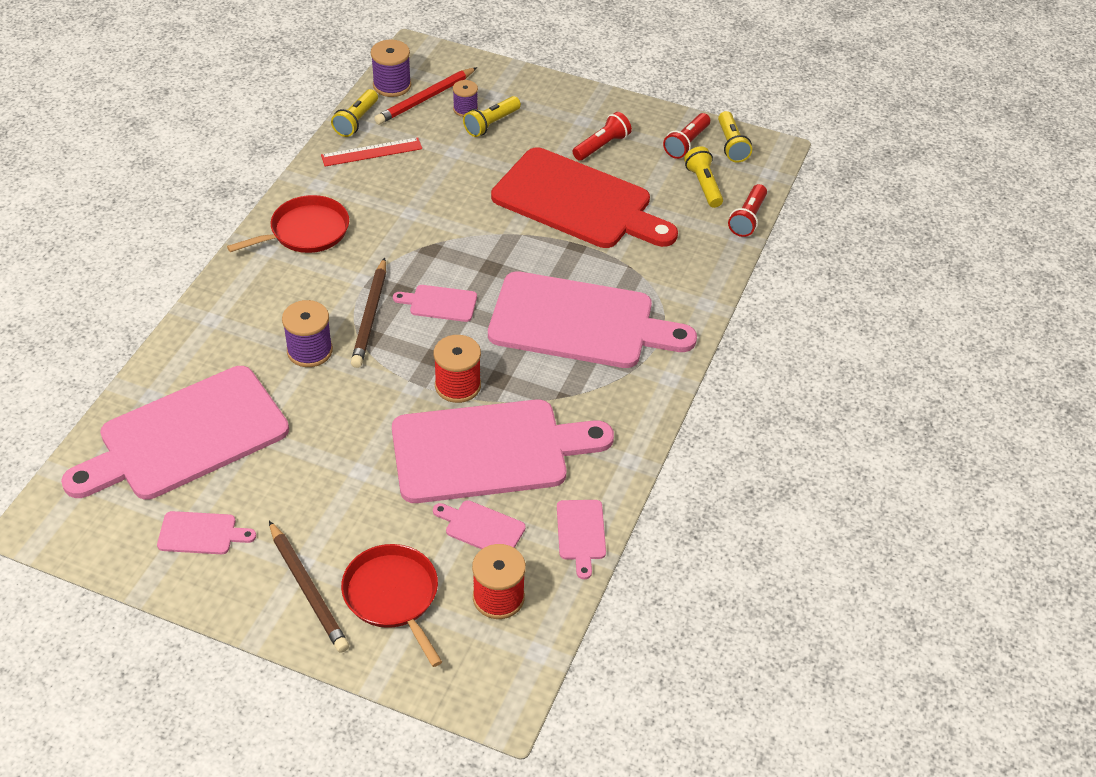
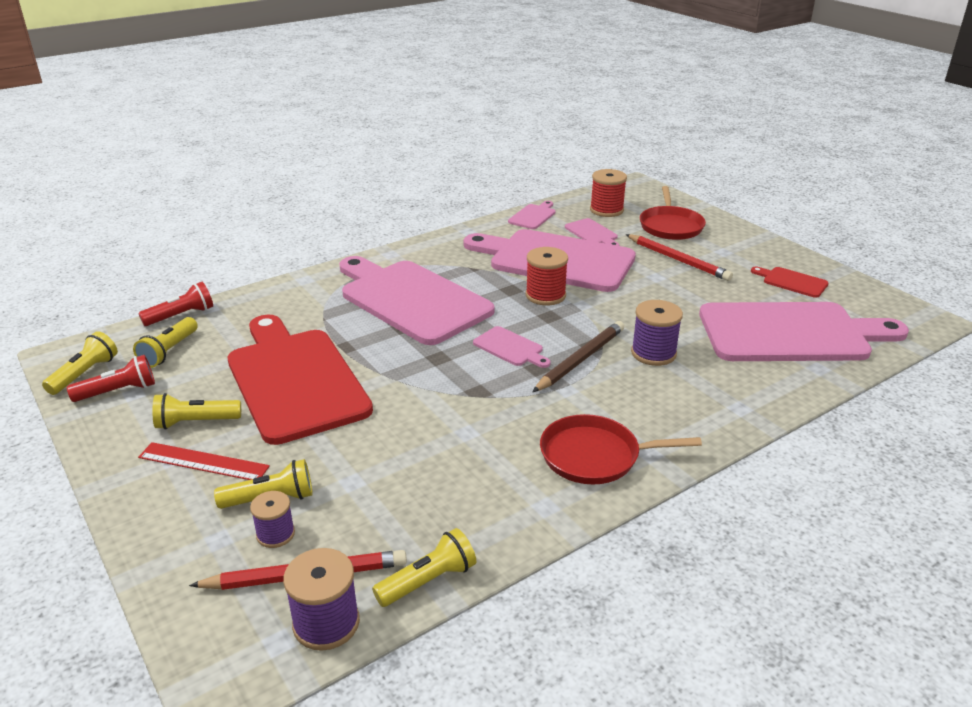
camera: 145 degrees left, 15 degrees down
pink cutting board [157,511,256,554] -> red cutting board [751,267,829,298]
brown pencil [269,521,349,653] -> none
red ruler [321,137,422,166] -> red ruler moved to [138,442,270,480]
red flashlight [572,112,632,161] -> yellow flashlight [152,393,241,430]
none -> red pencil [626,234,733,281]

